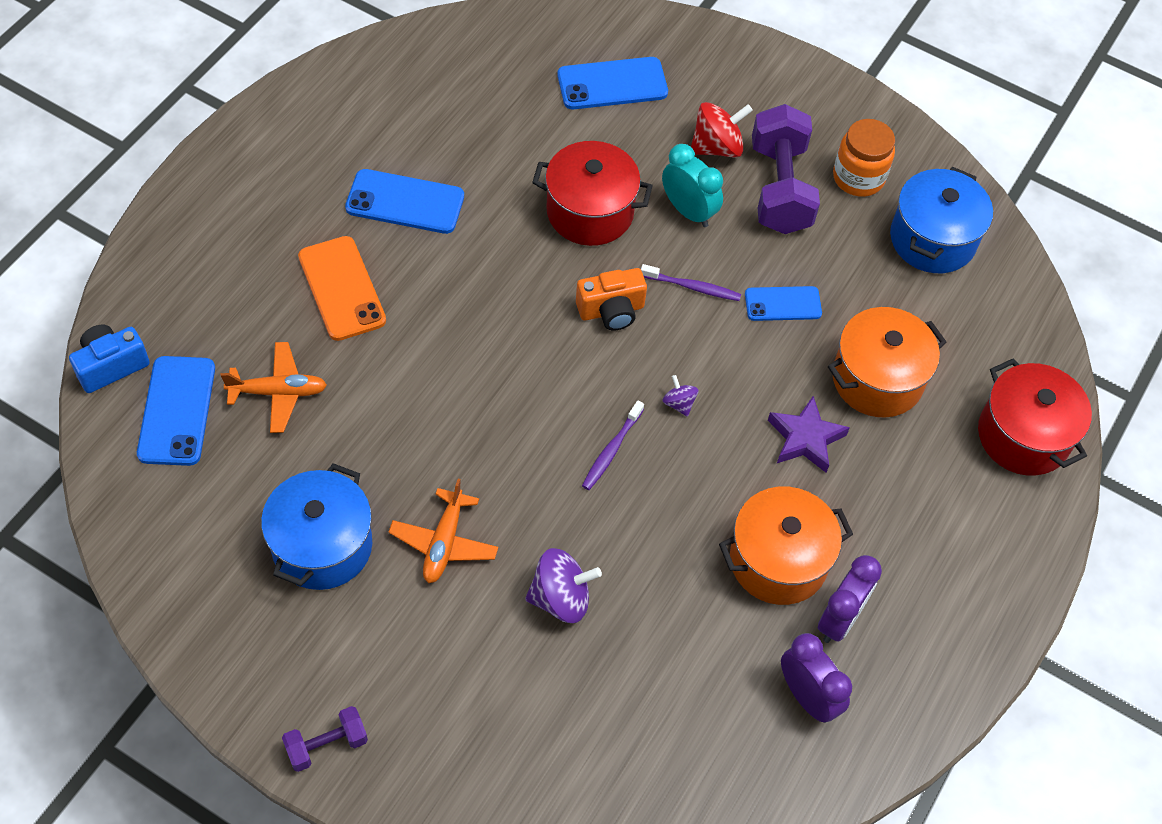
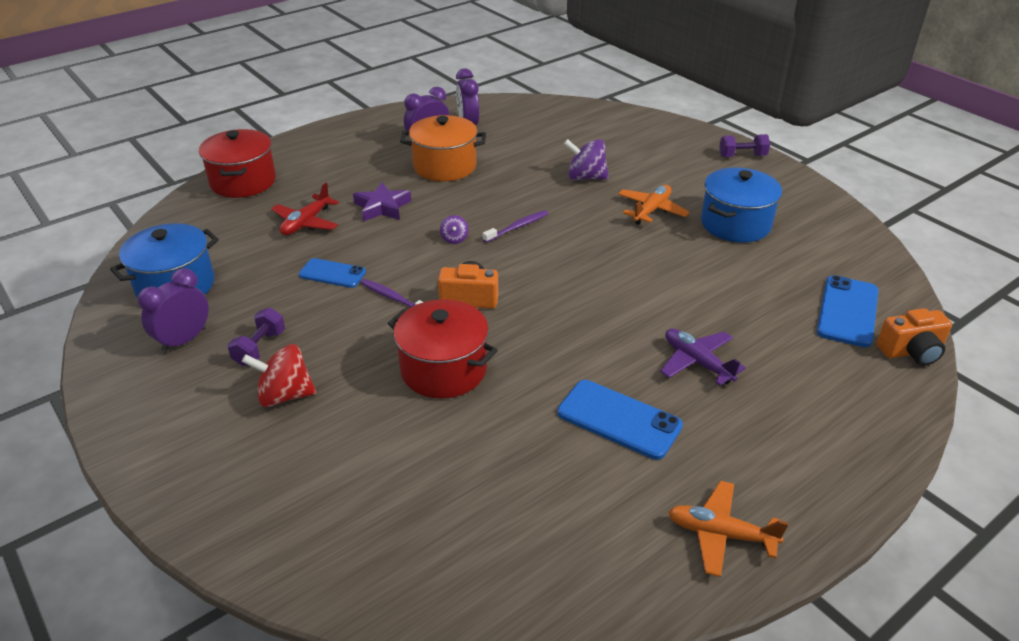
camera: 155 degrees left, 20 degrees down
blue camera [69,325,150,393] -> orange camera [877,308,952,366]
orange plane [220,342,327,433] -> orange plane moved to [668,481,788,577]
orange phone [298,236,386,341] -> purple plane [660,329,746,385]
blue phone [557,57,668,109] -> none
turquoise clock [662,144,723,227] -> none
purple dumbbell [752,104,820,234] -> purple dumbbell [227,308,285,366], size x0.52
orange pot [828,307,947,418] -> red plane [271,183,339,235]
orange jar [833,119,895,197] -> purple clock [137,268,209,353]

